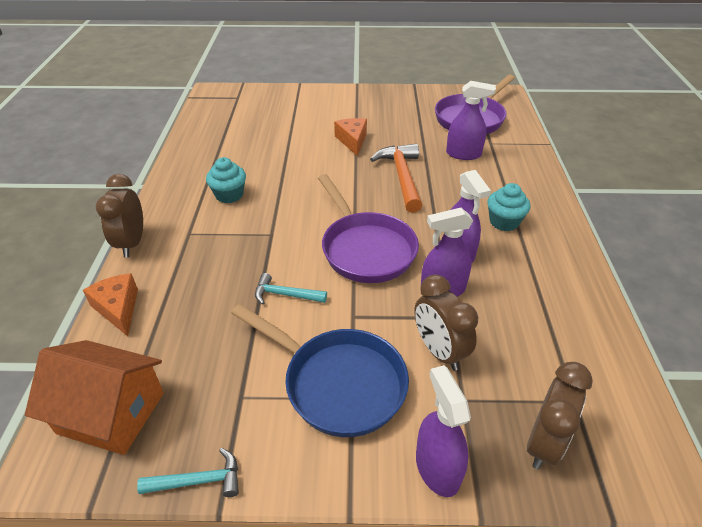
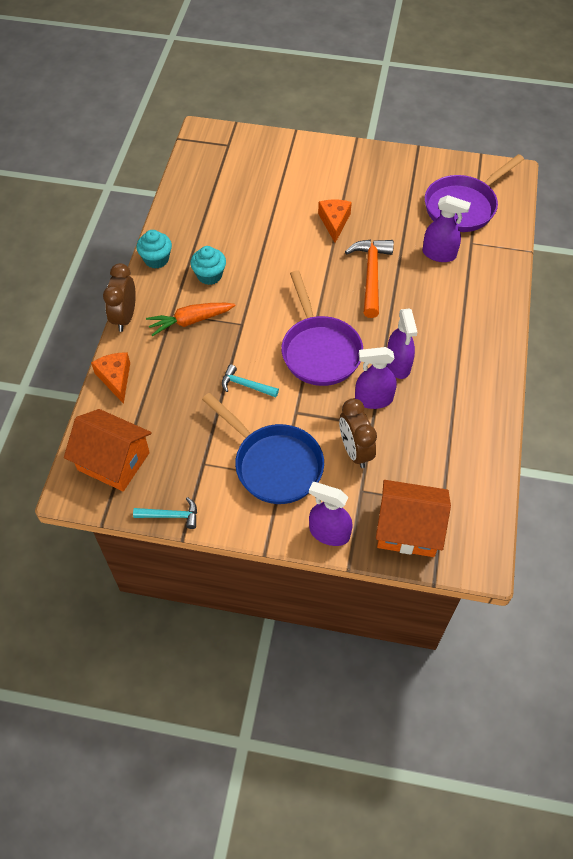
camera: 10 degrees right, 15 degrees up
purple spray bottle [416,365,471,497] -> purple spray bottle turned 60 degrees counterclockwise [309,482,353,546]
turquoise cupcake [487,183,530,231] -> turquoise cupcake moved to [136,230,172,269]
brown clock [527,362,593,470] -> orange house [376,480,451,557]
none -> orange carrot [146,303,236,336]

